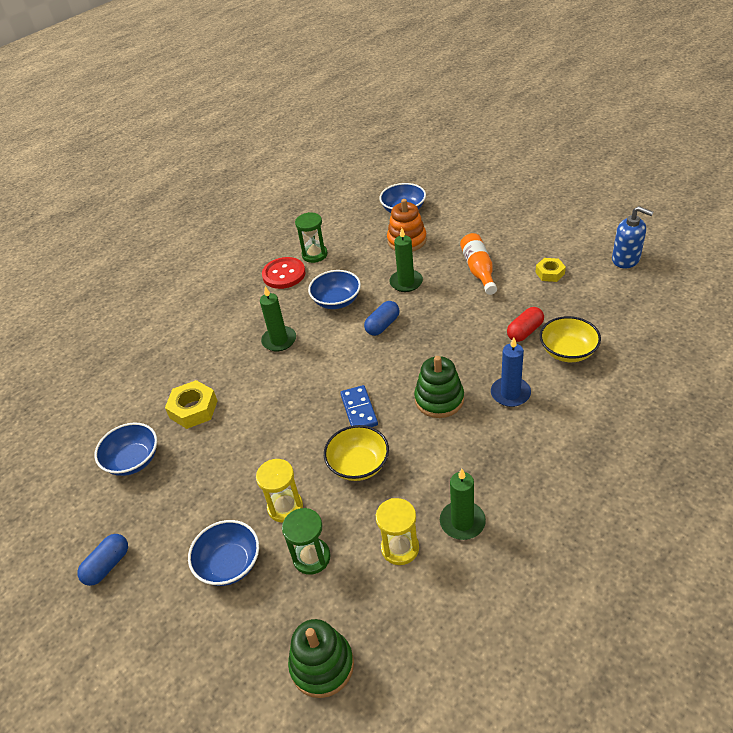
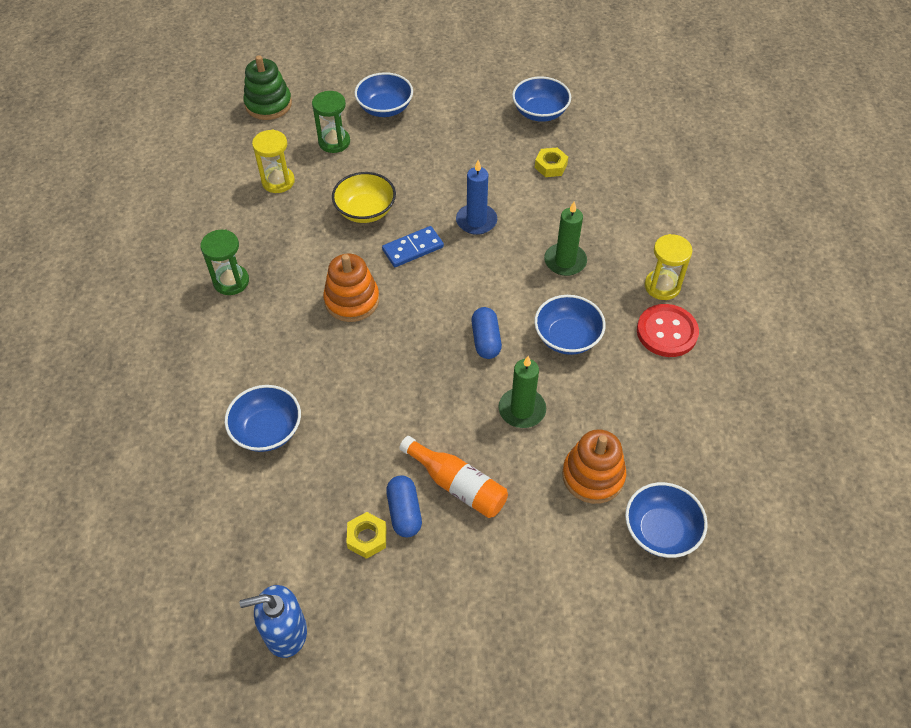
camera: 130 degrees right, 10 degrees up
blue capsule [77,534,128,586] -> blue capsule moved to [386,475,422,537]
yellow nut [165,380,218,429] -> yellow nut [535,147,568,177], size x0.65
yellow hourglass [256,459,303,523] -> yellow hourglass moved to [645,234,692,300]
green hourglass [295,212,328,263] -> green hourglass moved to [200,229,249,295]
blue domino [340,385,378,427] -> blue domino turned 60 degrees counterclockwise [382,226,444,267]
green stacking toy [414,356,464,418] -> orange stacking toy [323,254,379,322]
green candle [440,469,486,540] -> none
blue candle [491,337,531,407] -> blue candle moved to [456,160,497,235]
red capsule [507,307,544,342] -> none
yellow bowl [539,316,601,362] -> blue bowl [225,385,301,452]

